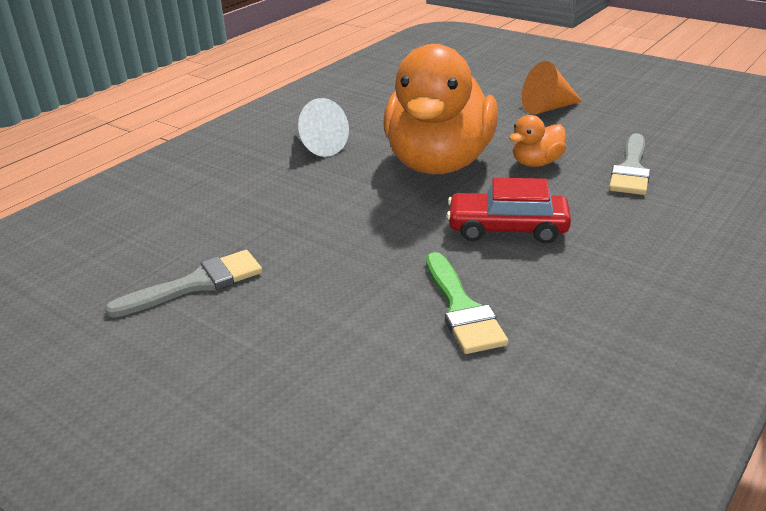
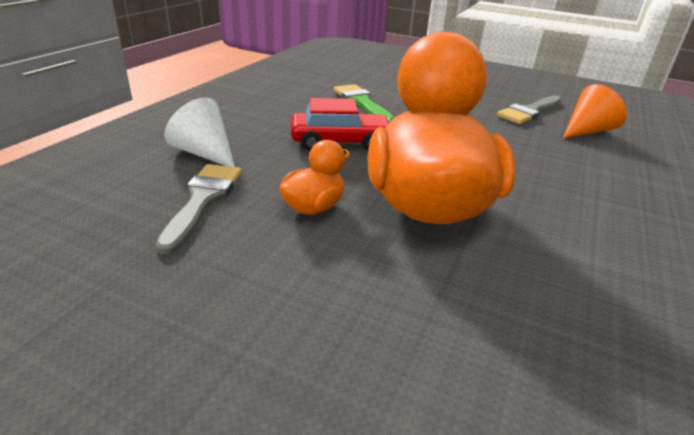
camera: 165 degrees right, 0 degrees up
white cone [295,98,349,157] -> white cone moved to [164,98,235,167]
orange cone [522,61,582,115] -> orange cone moved to [563,84,627,138]

